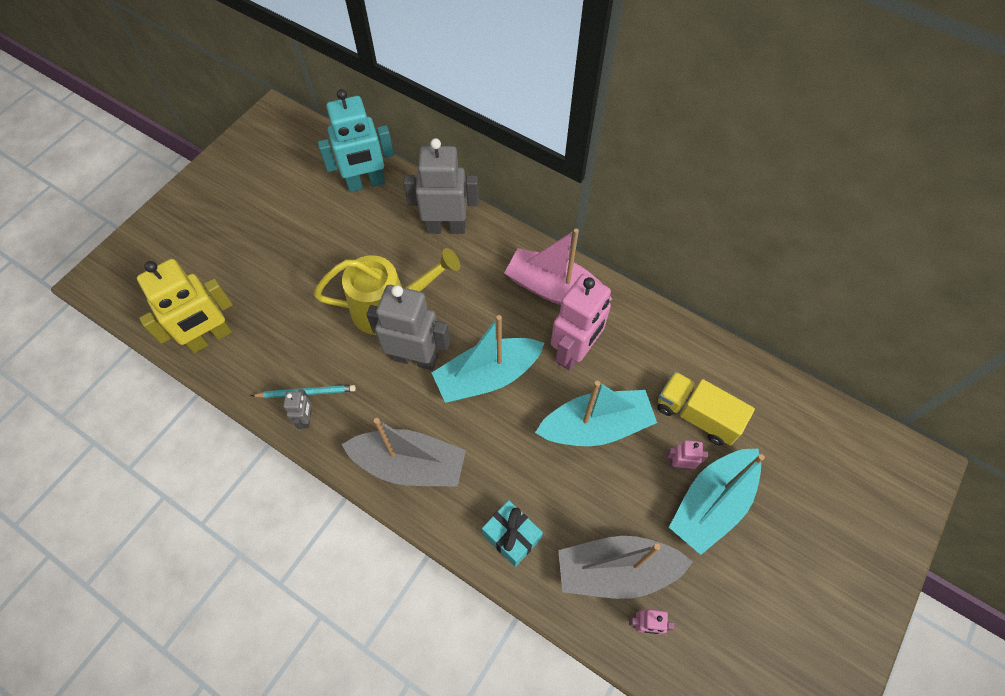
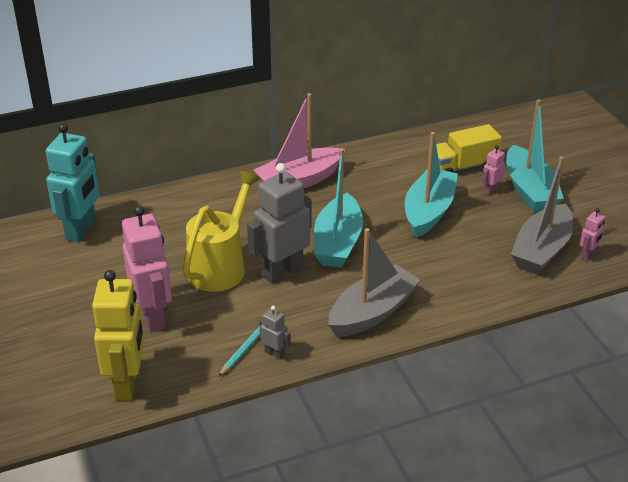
camera: 55 degrees left, 25 degrees down
grey robot [403,138,479,234] -> none
turquoise gift [482,500,543,567] -> none
pink robot [551,274,611,371] -> pink robot moved to [122,205,172,332]

